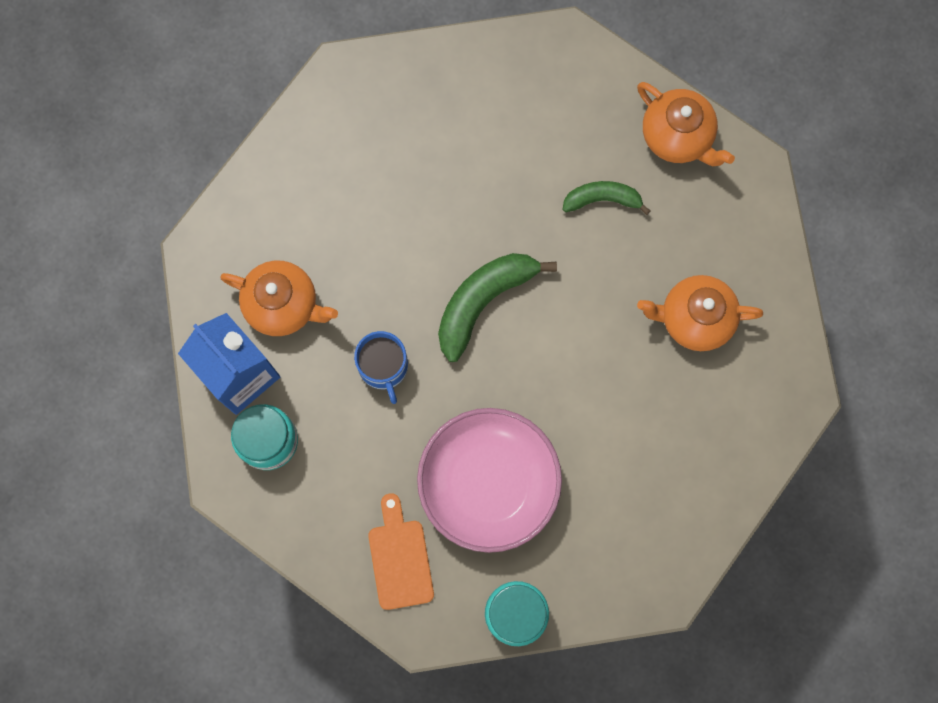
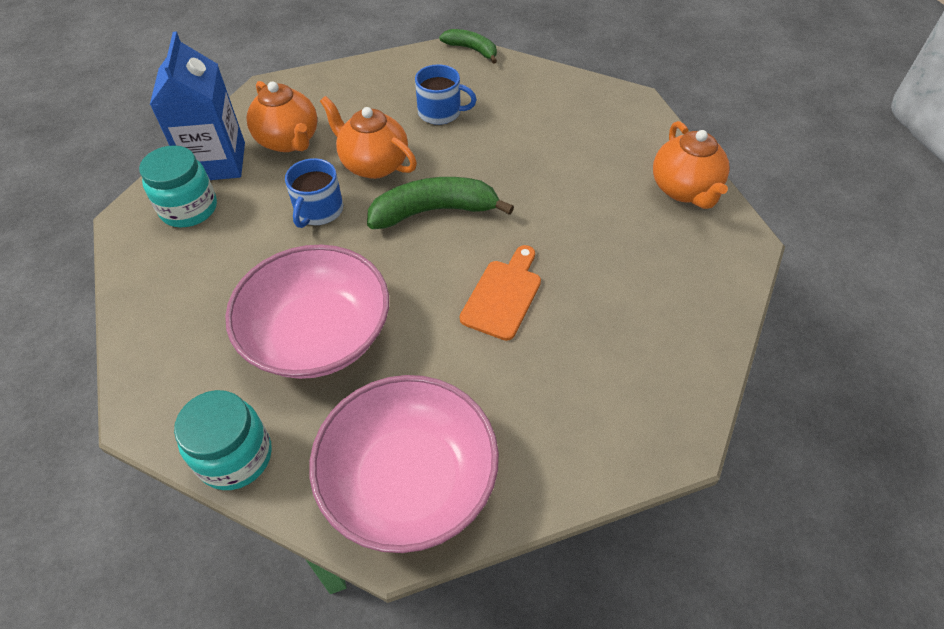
camera: 35 degrees right, 25 degrees down
orange cutting board [368,493,434,610] -> orange cutting board moved to [460,245,541,341]
green banana [562,181,650,215] -> green banana moved to [439,29,497,64]
orange teapot [637,275,763,351] -> orange teapot moved to [320,96,417,179]
none -> pink bowl [309,375,499,553]
none -> blue mug [415,64,477,125]

